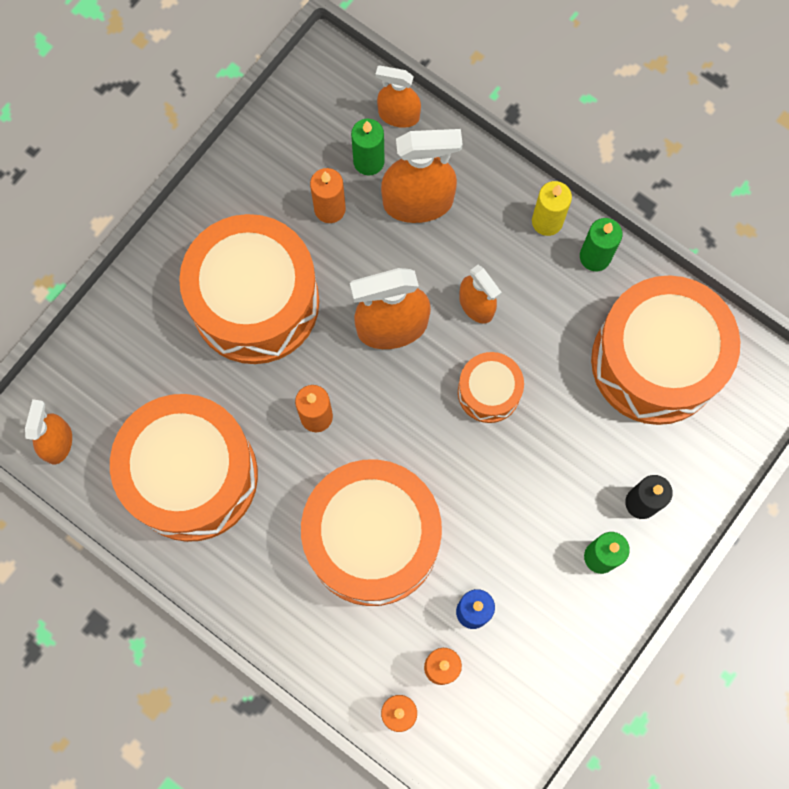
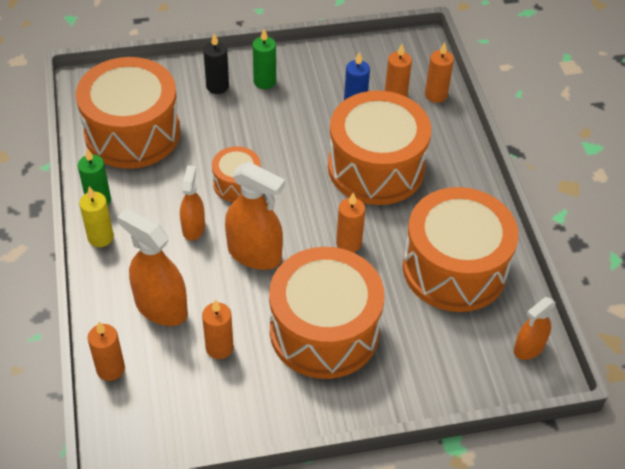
camera: 140 degrees left, 25 degrees down
green candle [351,119,385,176] -> none
orange spray bottle [375,65,421,128] -> orange candle [88,322,125,381]

